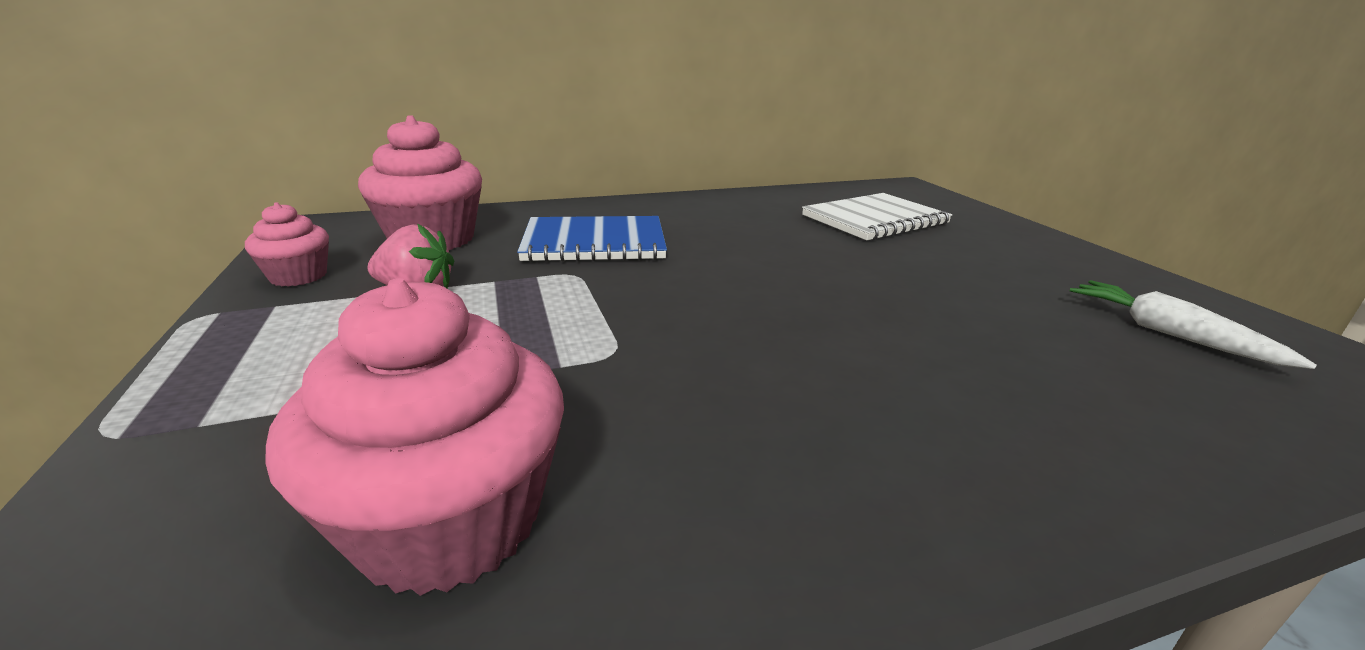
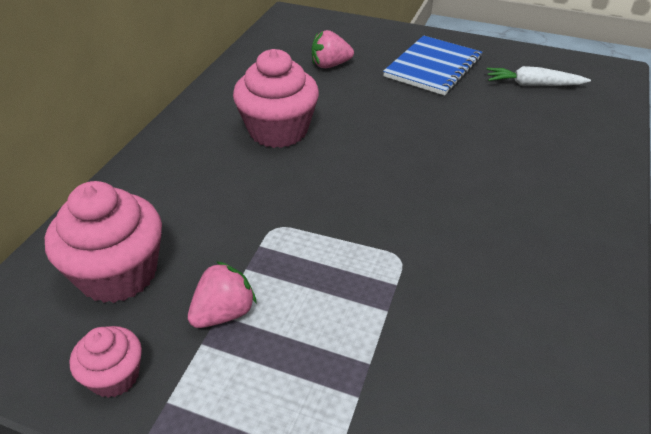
camera: 50 degrees left, 15 degrees up
pink cupcake [266,278,564,596] -> pink cupcake moved to [233,49,319,148]
blue notebook [517,216,667,262] -> blue notebook moved to [383,35,482,96]
white notebook [802,193,952,240] -> pink strawberry [312,30,354,68]

